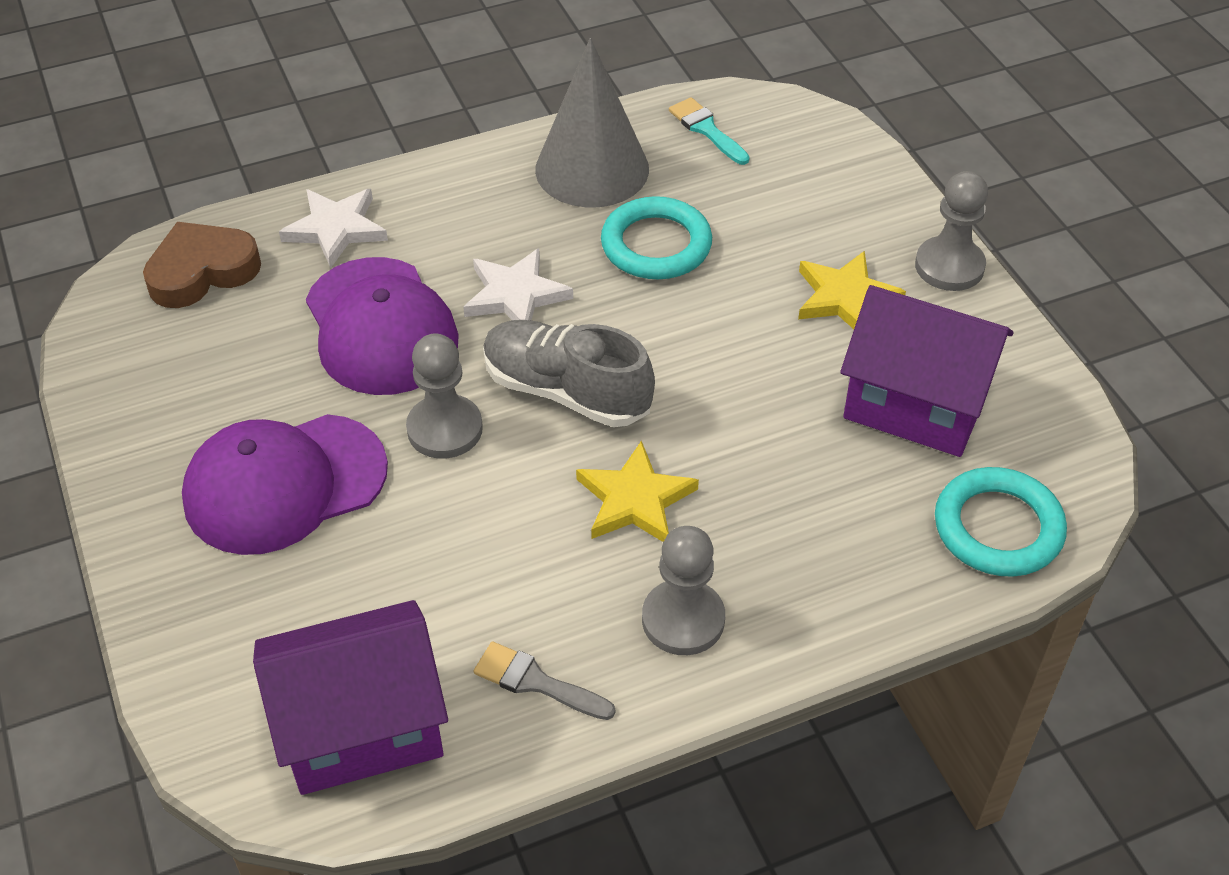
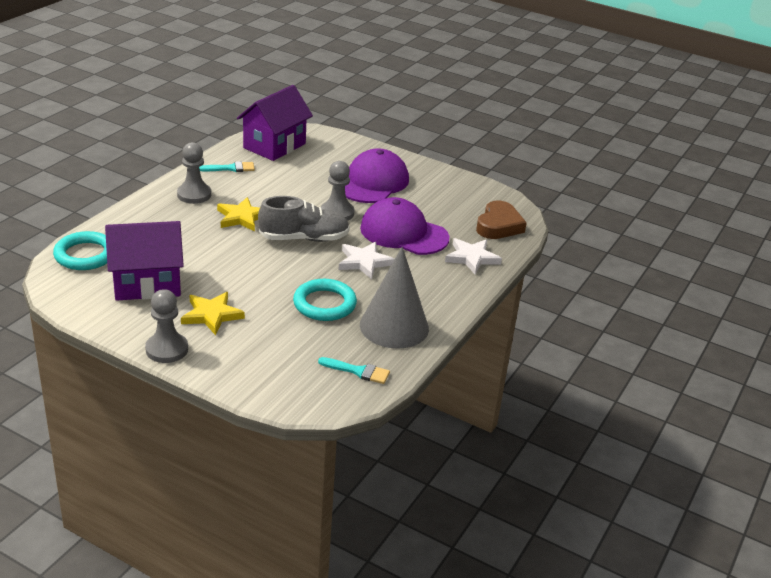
camera: 140 degrees right, 15 degrees down
grey brush [474,642,615,720] -> turquoise brush [199,161,255,172]

